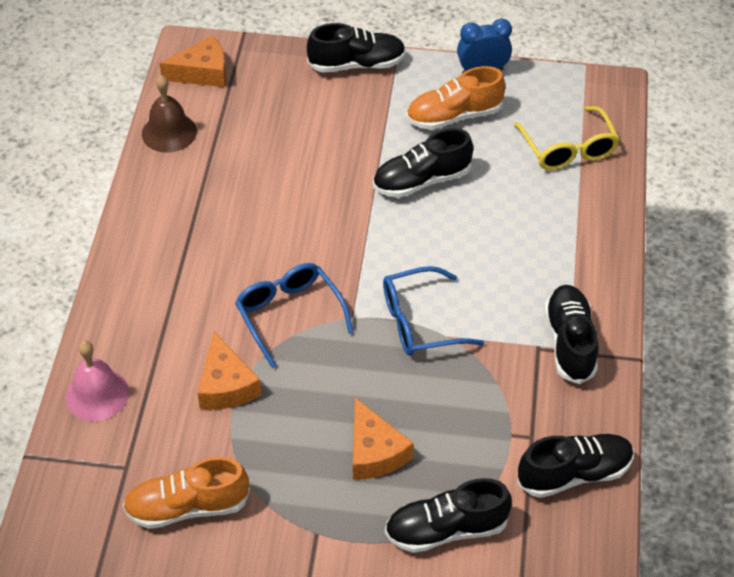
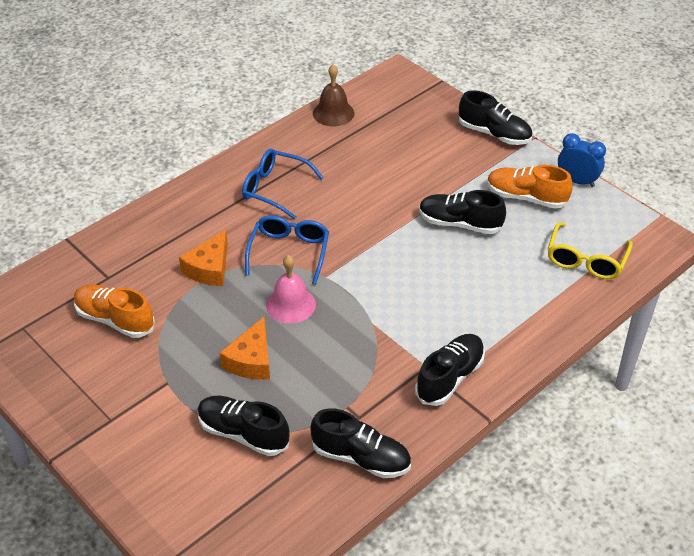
camera: 40 degrees right, 5 degrees down
pink bell [65,341,129,422] -> pink bell moved to [266,255,316,324]
orange cheese [159,35,226,87] -> none
blue glasses [383,266,484,356] -> blue glasses moved to [242,149,324,220]

